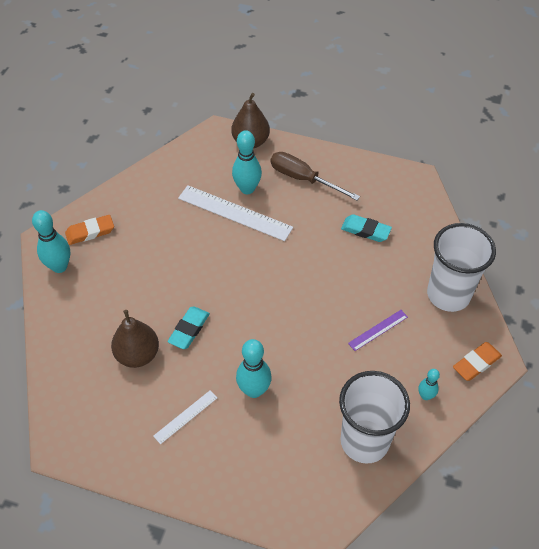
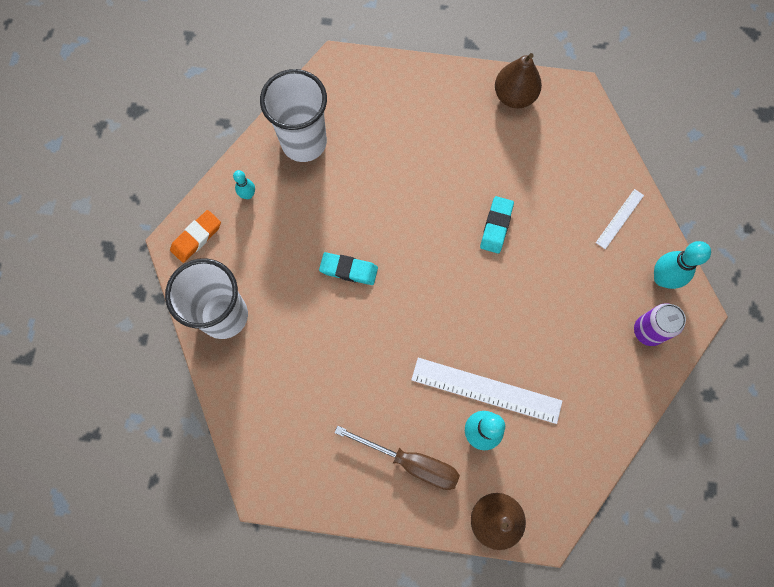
camera: 170 degrees right, 20 degrees up
orange eraser [65,215,114,245] -> purple can [634,303,686,346]
brown pear [111,310,159,368] -> brown pear moved to [495,53,542,109]
white ruler [153,390,217,444] -> white ruler moved to [596,189,644,249]
turquoise bowling pin [236,339,272,398] -> none
turquoise eraser [341,214,392,242] -> turquoise eraser moved to [319,252,378,285]
purple ruler [348,310,408,351] -> none

